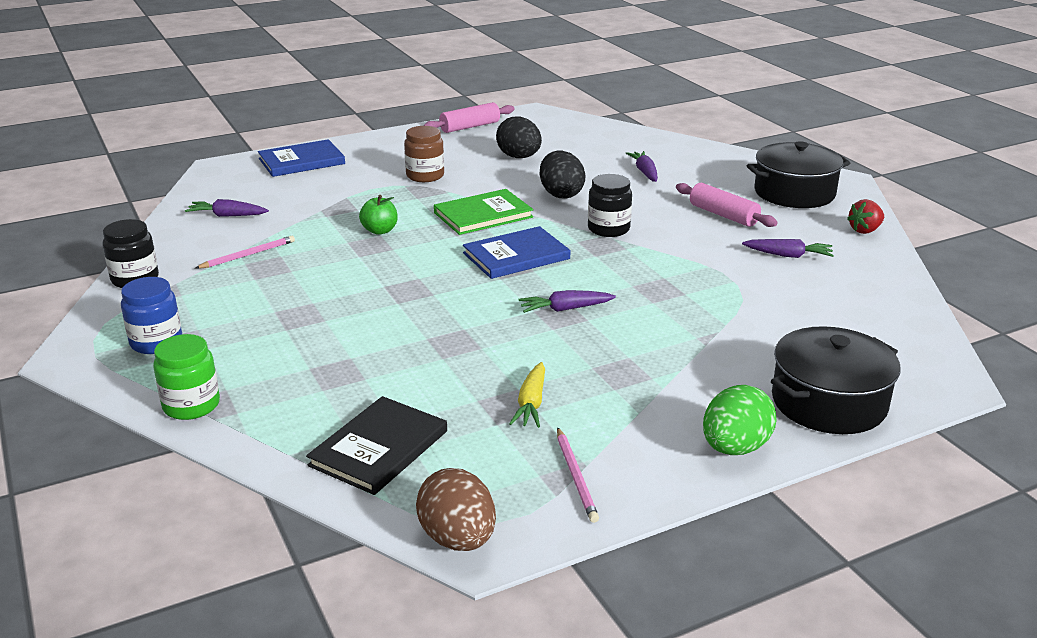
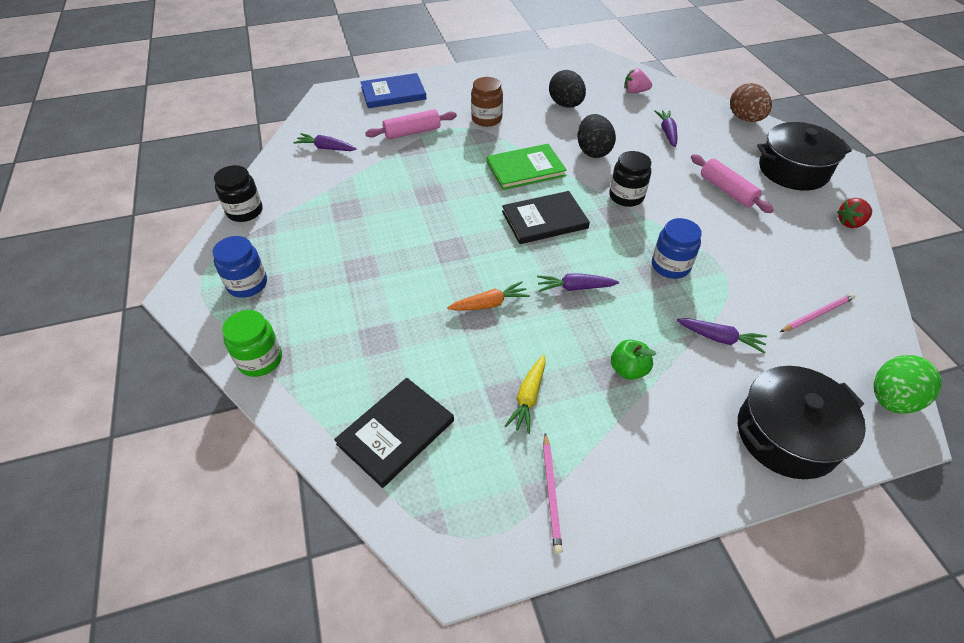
camera: 10 degrees right, 20 degrees up
pink pencil [196,236,295,269] -> pink pencil moved to [780,293,855,332]
green apple [359,195,398,235] -> green apple moved to [611,340,656,380]
brown egg [416,468,496,551] -> brown egg moved to [730,83,772,122]
pink rolling pin [424,102,514,133] -> pink rolling pin moved to [365,109,457,139]
blue book [463,226,570,279] -> black book [502,191,590,244]
green egg [703,385,777,455] -> green egg moved to [874,355,942,414]
purple carrot [742,239,834,258] -> purple carrot moved to [677,318,767,353]
none -> orange carrot [447,281,530,311]
none -> pink strawberry [624,68,652,93]
none -> blue jar [652,218,702,279]

